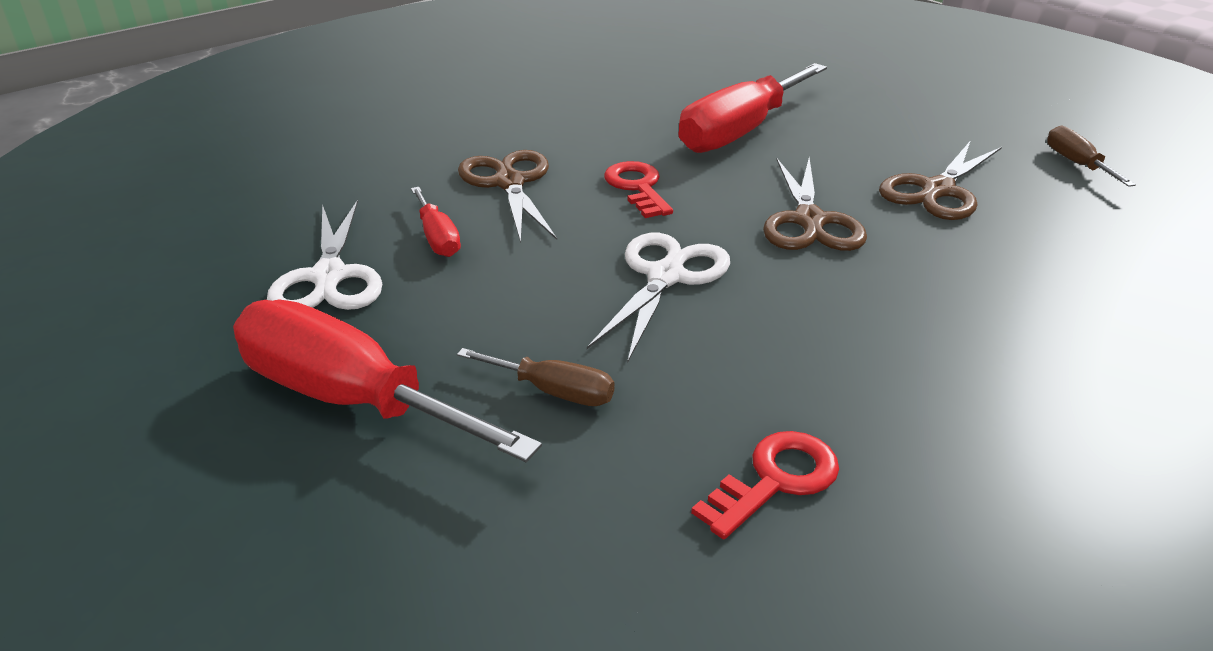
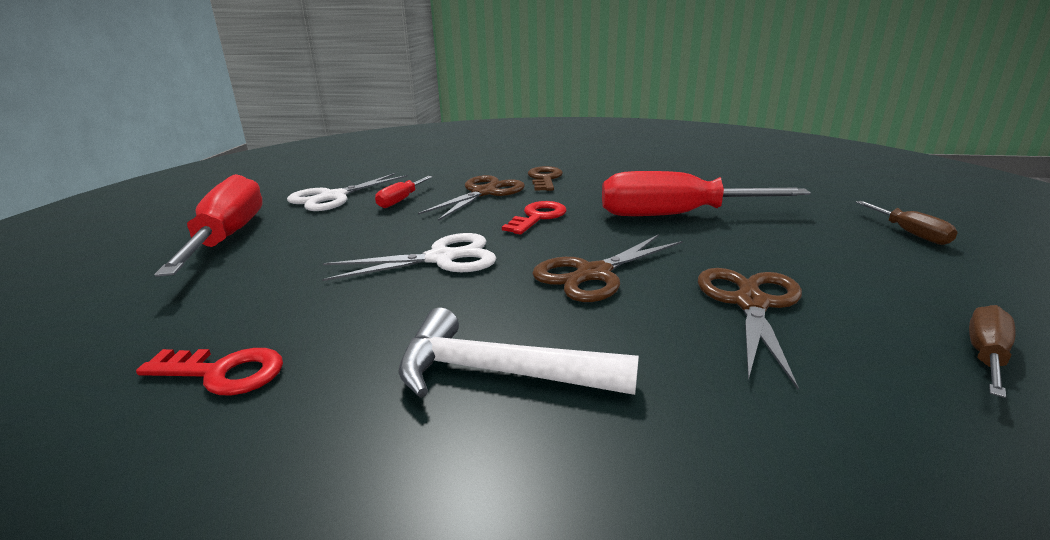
camera: 50 degrees right, 10 degrees down
brown screwdriver [457,348,614,406] -> brown screwdriver moved to [856,201,958,245]
brown scissors [879,140,1002,220] -> brown scissors turned 105 degrees clockwise [698,268,802,390]
none -> white hammer [398,308,639,398]
none -> brown key [528,166,563,191]

